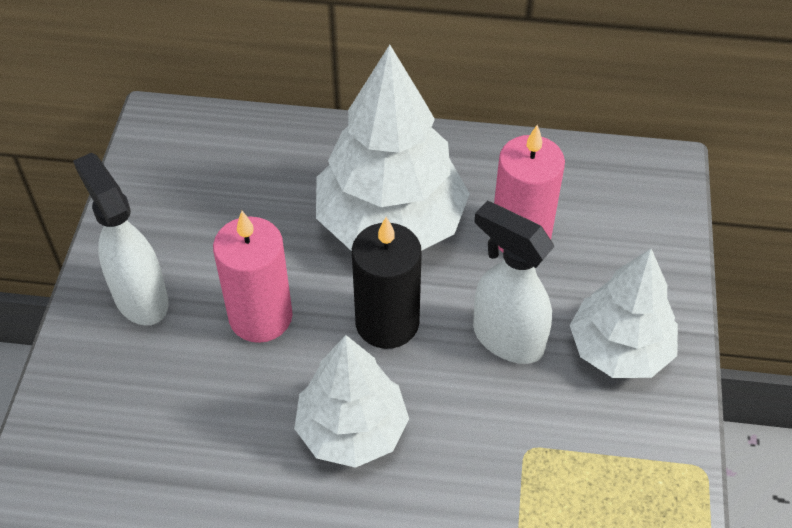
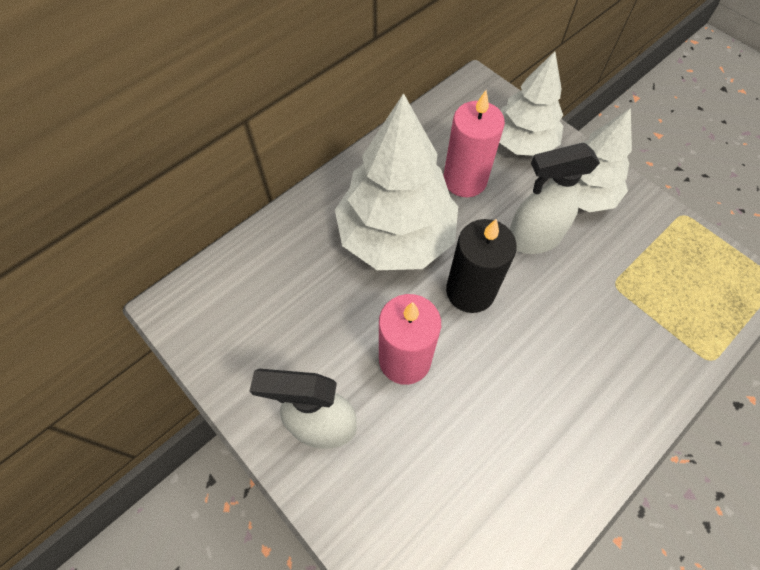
camera: 50 degrees left, 10 degrees up
white tree [294,335,409,468] -> white tree moved to [499,51,563,156]

